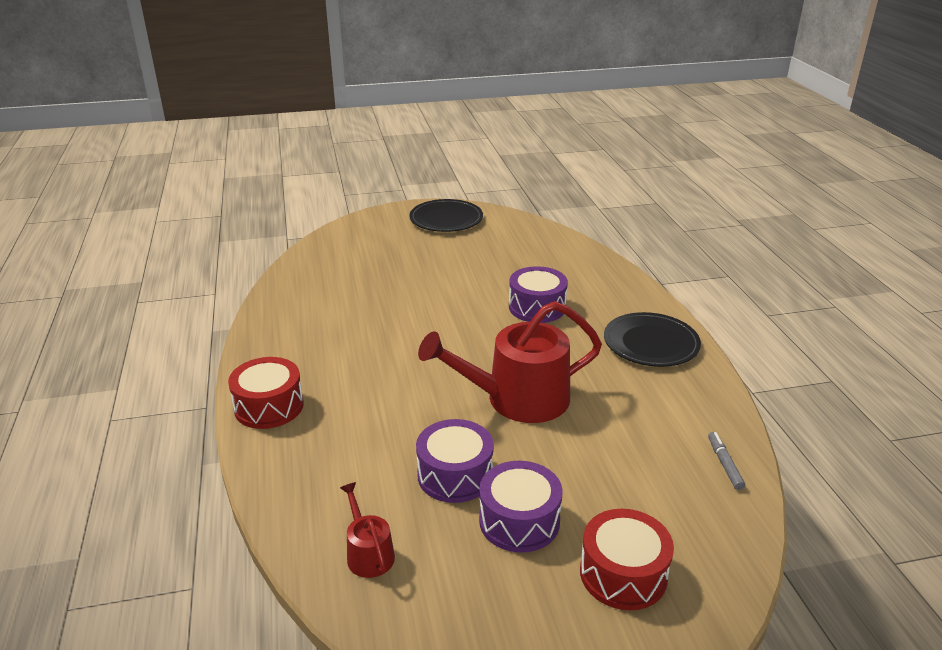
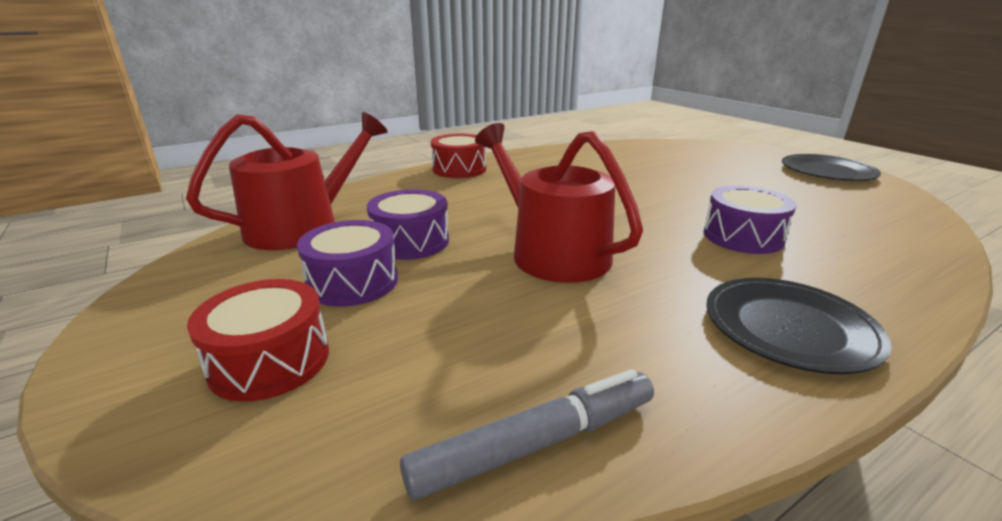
camera: 70 degrees right, 5 degrees down
red watering can [340,482,395,578] -> red watering can [186,112,388,250], size x2.15
grey marker [708,432,745,490] -> grey marker [400,369,654,500], size x1.89

